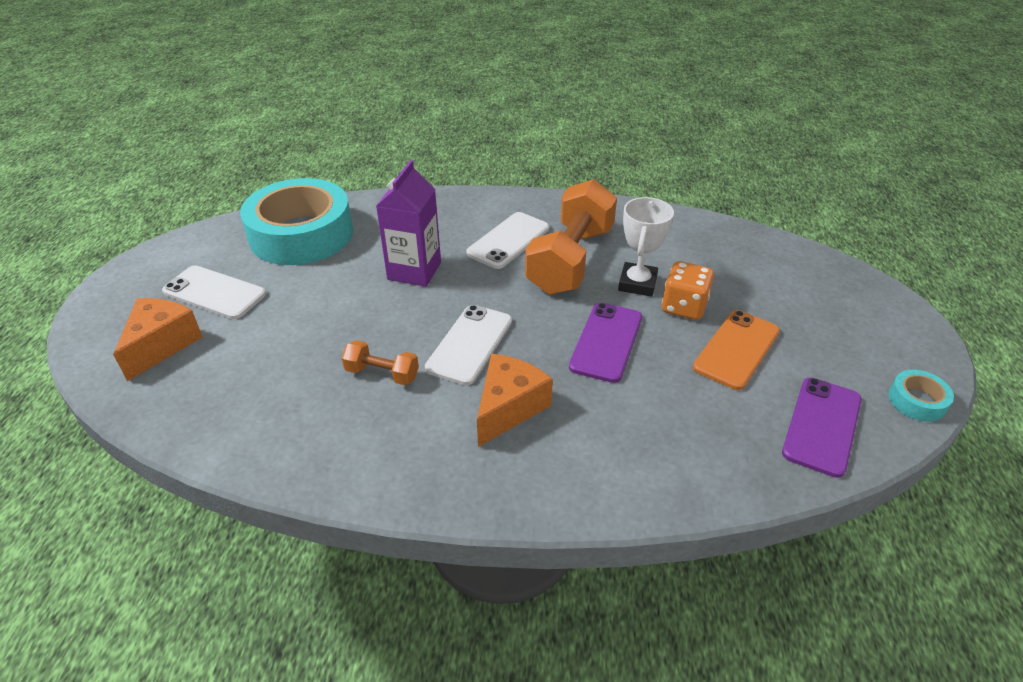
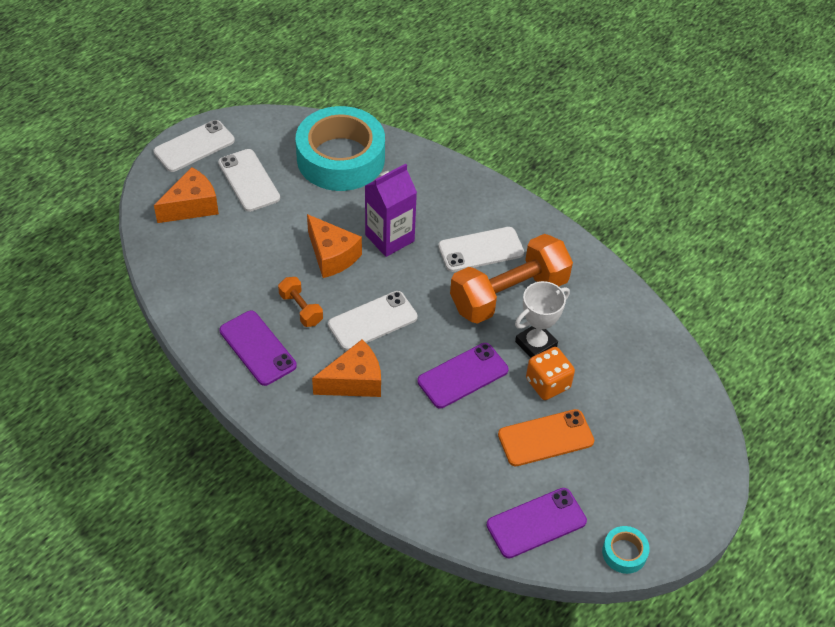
camera: 35 degrees right, 10 degrees up
none -> white phone [154,120,235,172]
none -> purple phone [219,311,297,386]
none -> orange cheese [307,214,362,278]

